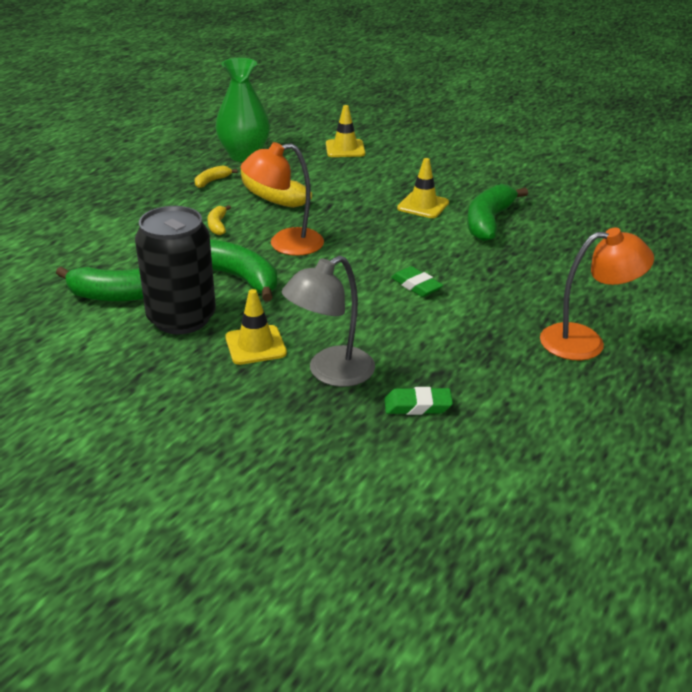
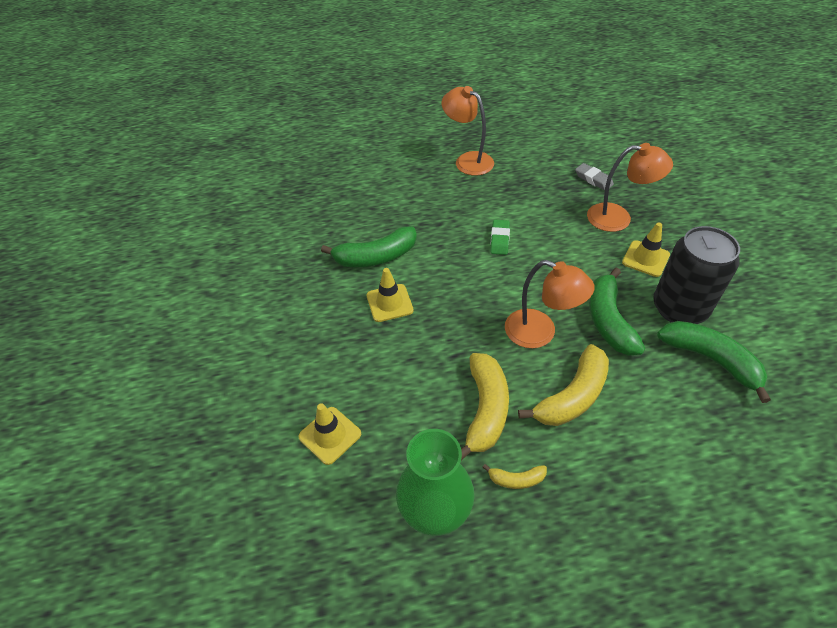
camera: 130 degrees left, 15 degrees up
yellow banana [207,205,231,235] -> yellow banana [518,344,609,426], size x2.05
grey lamp [282,256,375,387] -> orange lamp [587,143,673,232]
green eraser [384,387,453,415] -> grey eraser [575,163,614,191]

